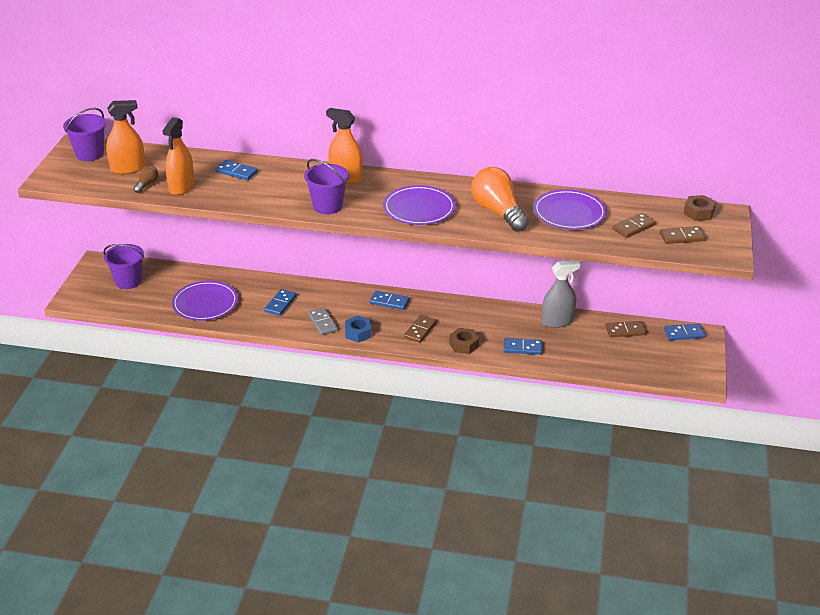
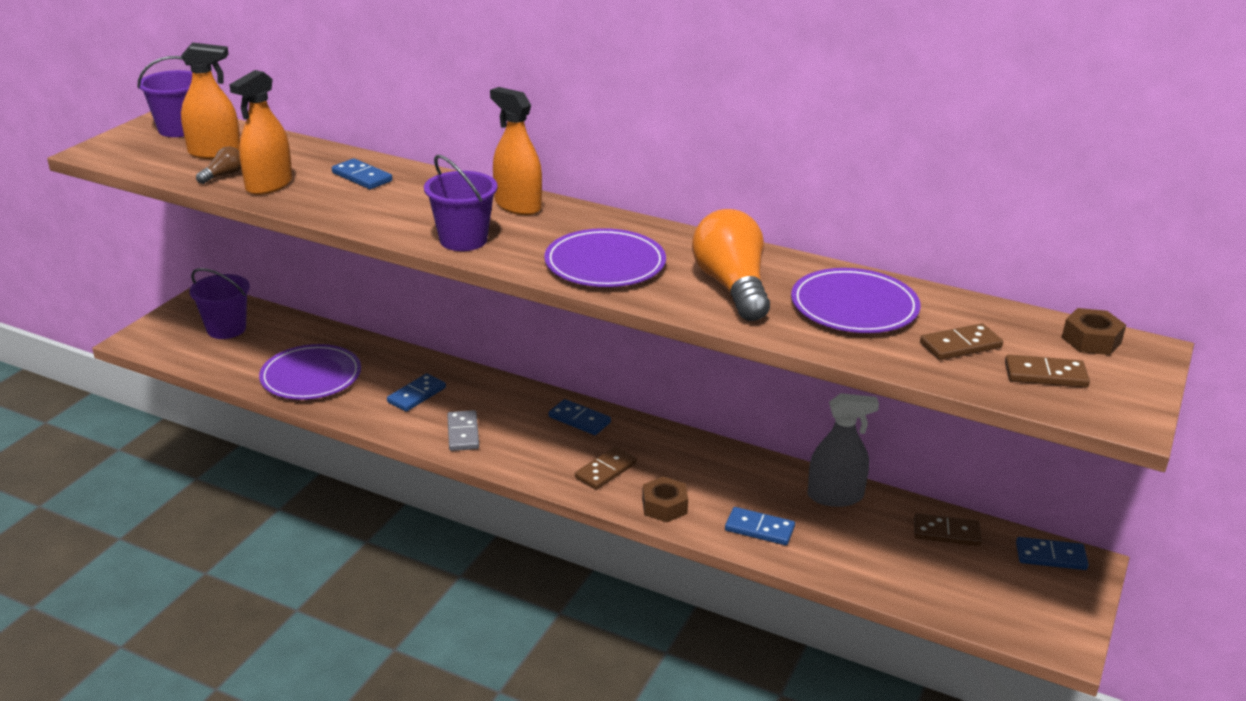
camera: 15 degrees right, 5 degrees down
blue nut [345,316,371,343] -> none

